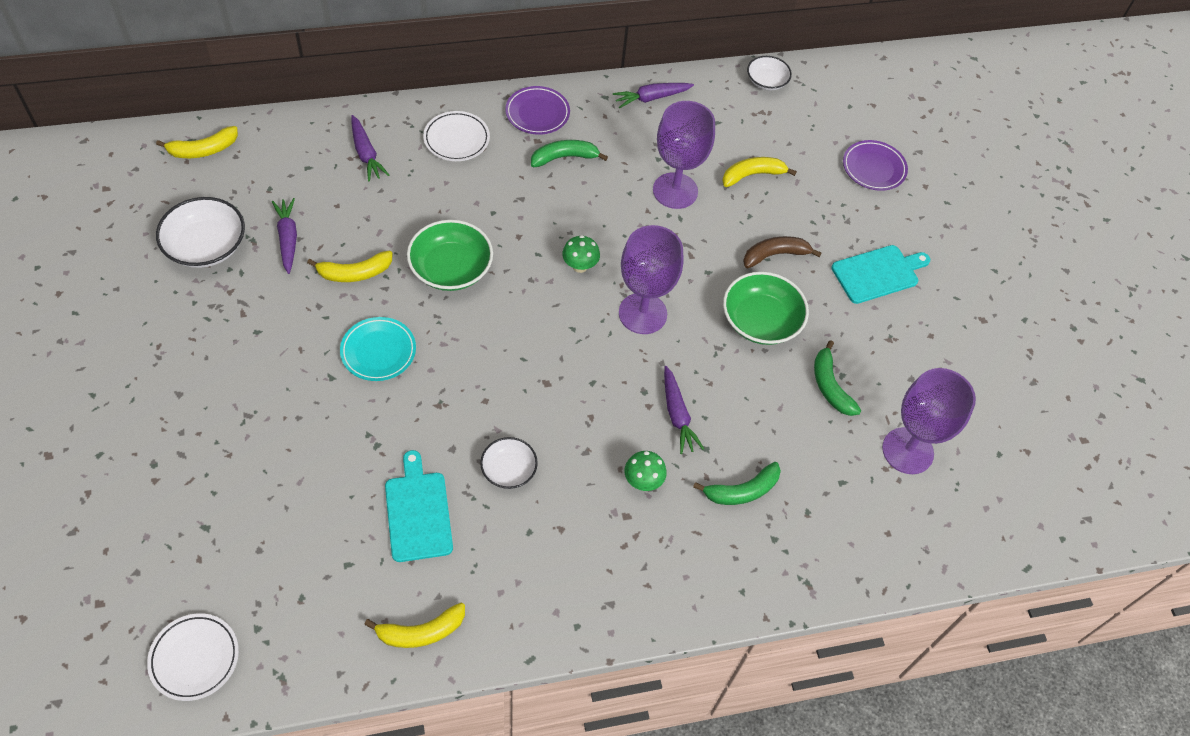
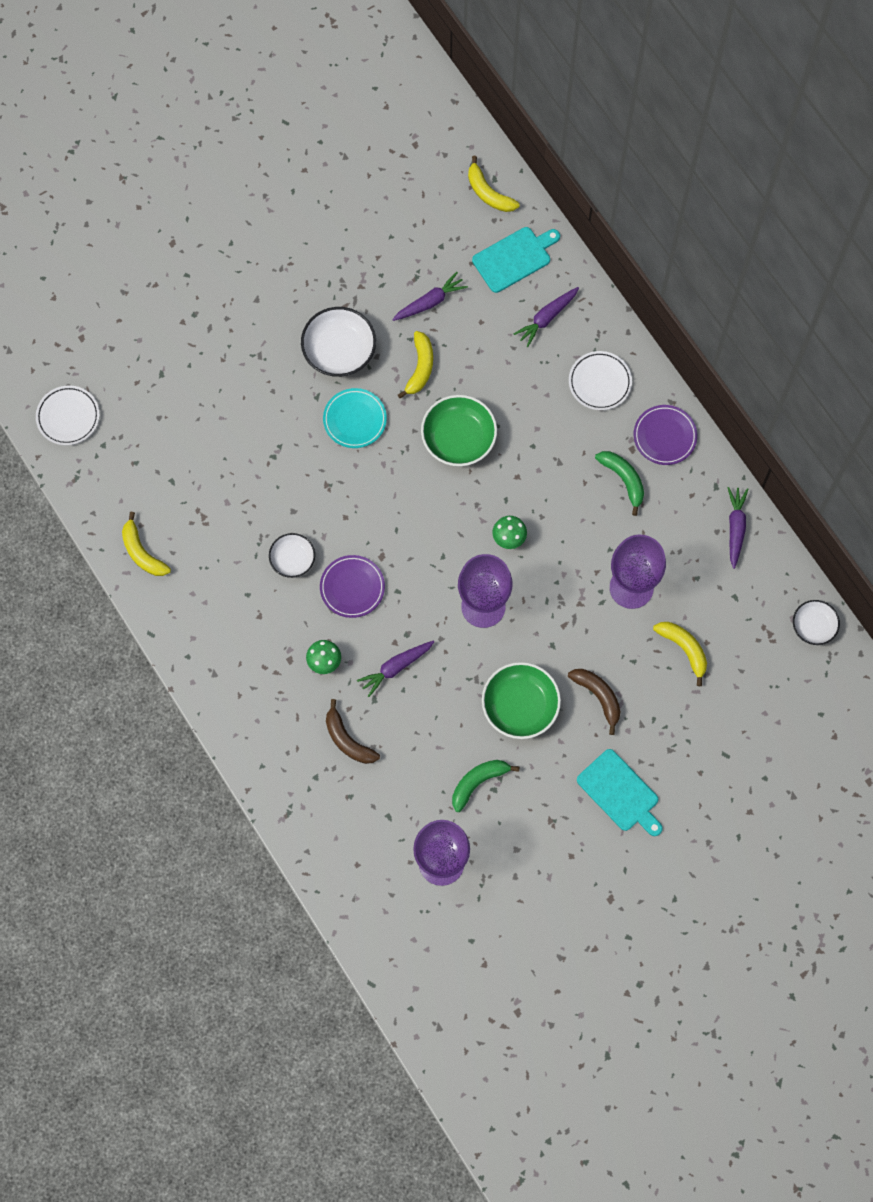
camera: 75 degrees right, 15 degrees up
white bowl [156,197,245,268] -> white bowl moved to [301,307,376,377]
yellow banana [307,251,393,282] -> yellow banana turned 135 degrees counterclockwise [398,331,433,399]
turquoise cutting board [385,450,453,562] -> turquoise cutting board moved to [472,227,560,293]
purple carrot [613,83,694,108] -> purple carrot turned 45 degrees clockwise [728,487,748,569]
green banana [693,462,781,505] -> brown banana [326,699,380,764]
purple plate [843,140,908,191] -> purple plate moved to [320,555,385,618]

